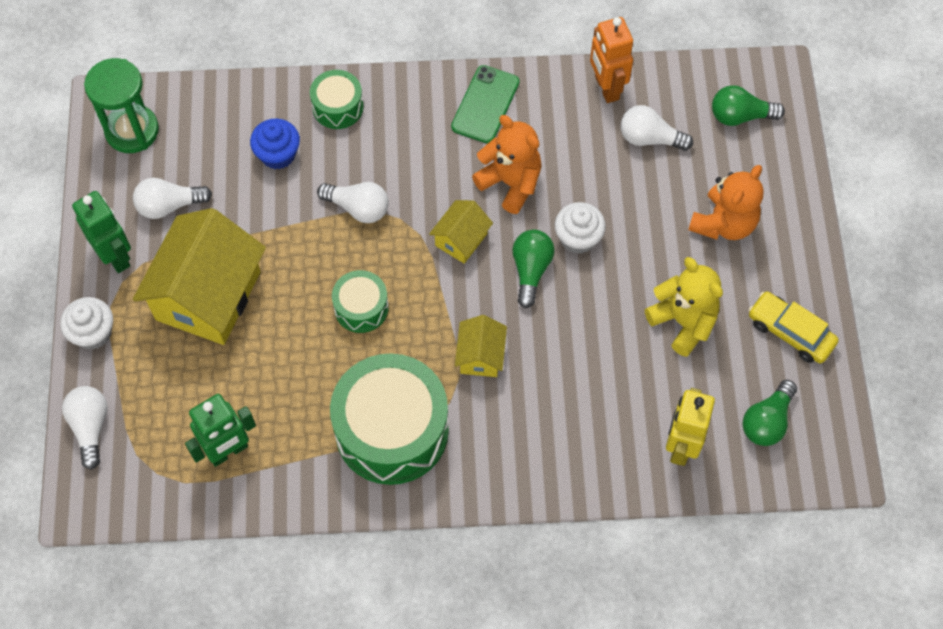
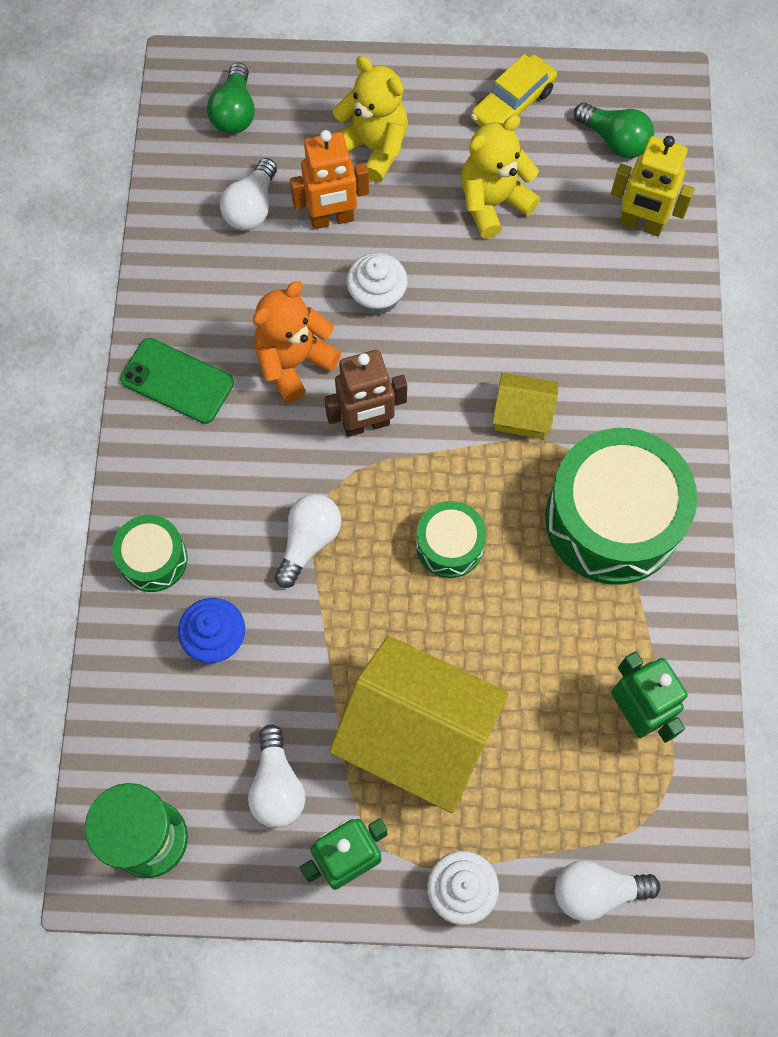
camera: 85 degrees left, 5 degrees up
yellow house [429,200,493,264] -> brown robot [324,350,407,437]
green light bulb [512,230,555,308] -> none
orange robot [590,17,633,103] -> orange robot moved to [290,130,369,229]
orange teddy bear [688,165,764,240] -> yellow teddy bear [333,56,408,182]

